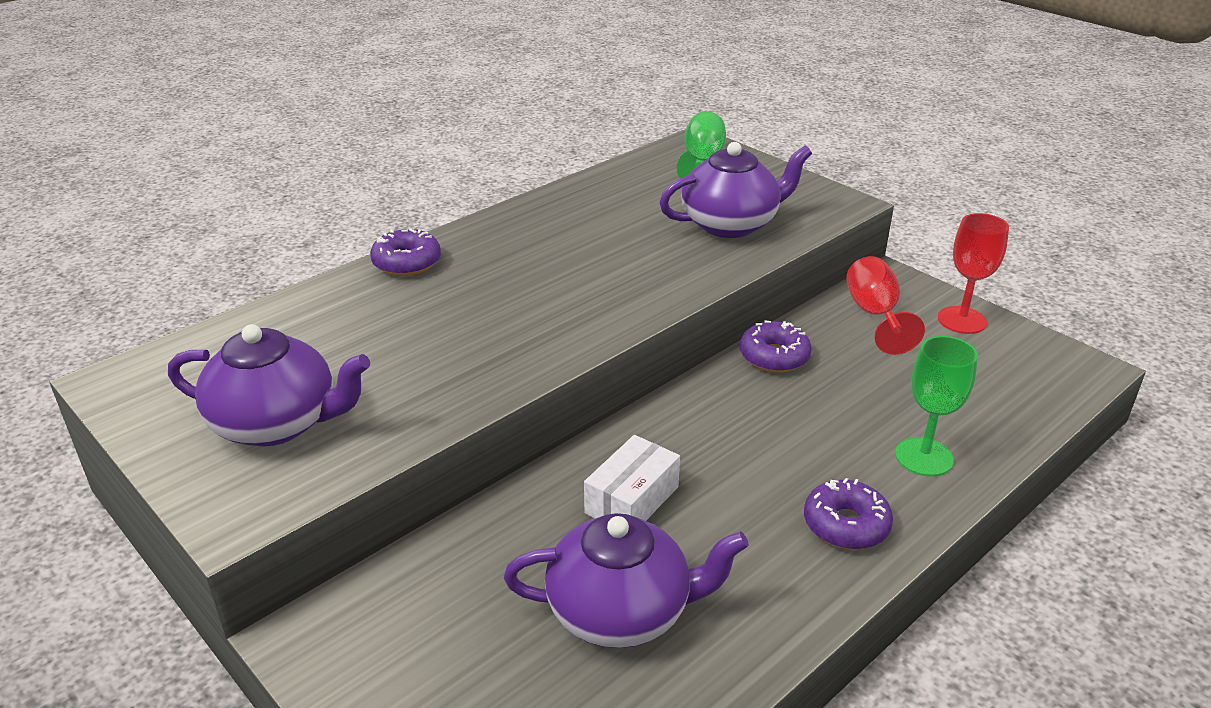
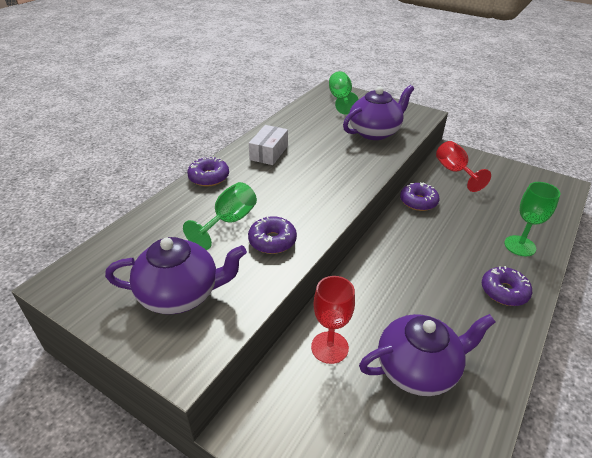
camera: 15 degrees left, 5 degrees up
white box [584,435,680,521] -> white box moved to [249,125,288,165]
red goblet [938,213,1009,334] -> red goblet moved to [311,276,355,364]
none -> green goblet [183,182,257,250]
none -> purple donut [248,216,297,254]

